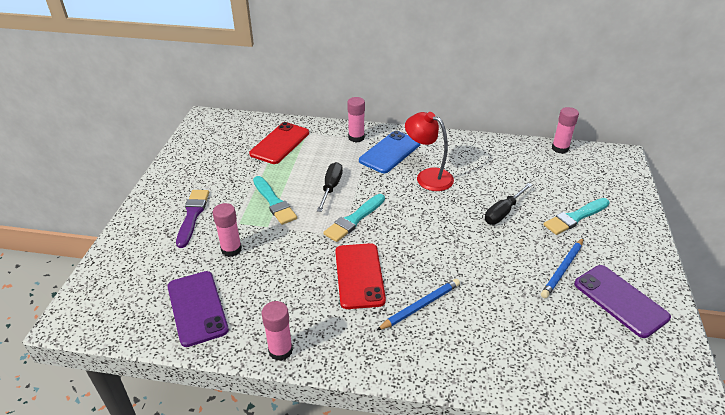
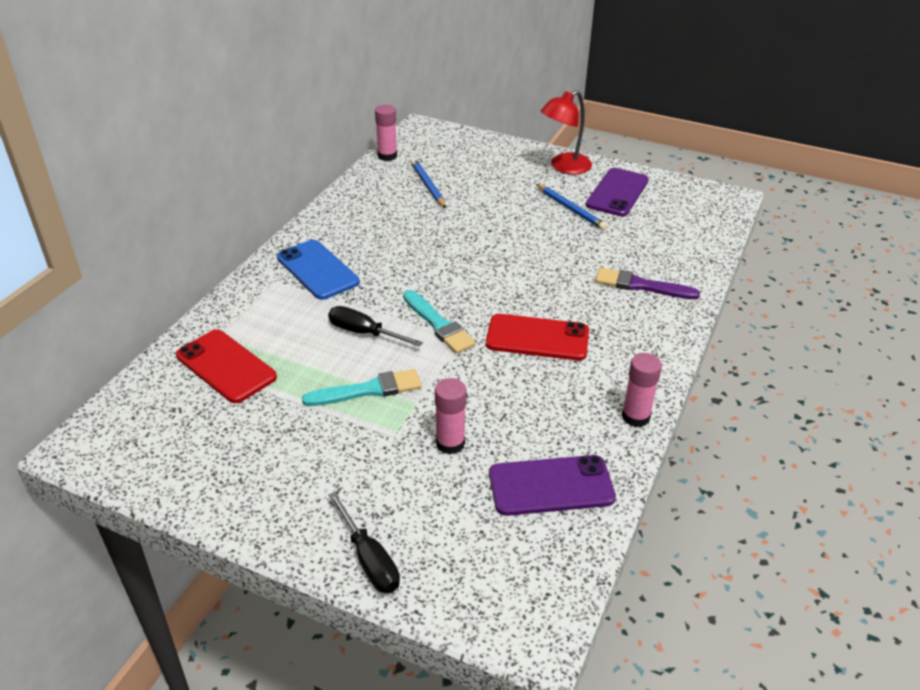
camera: 75 degrees left, 0 degrees up
purple brush [176,190,209,248] -> purple brush moved to [595,268,700,299]
pink glue stick [347,97,365,143] -> none
blue pencil [376,279,460,331] -> blue pencil moved to [411,158,446,208]
red lamp [405,112,454,191] -> red lamp moved to [541,90,592,174]
black screwdriver [485,183,532,224] -> black screwdriver moved to [328,492,400,593]
turquoise brush [543,198,610,235] -> none
purple phone [574,265,671,338] -> purple phone turned 45 degrees counterclockwise [586,168,649,216]

